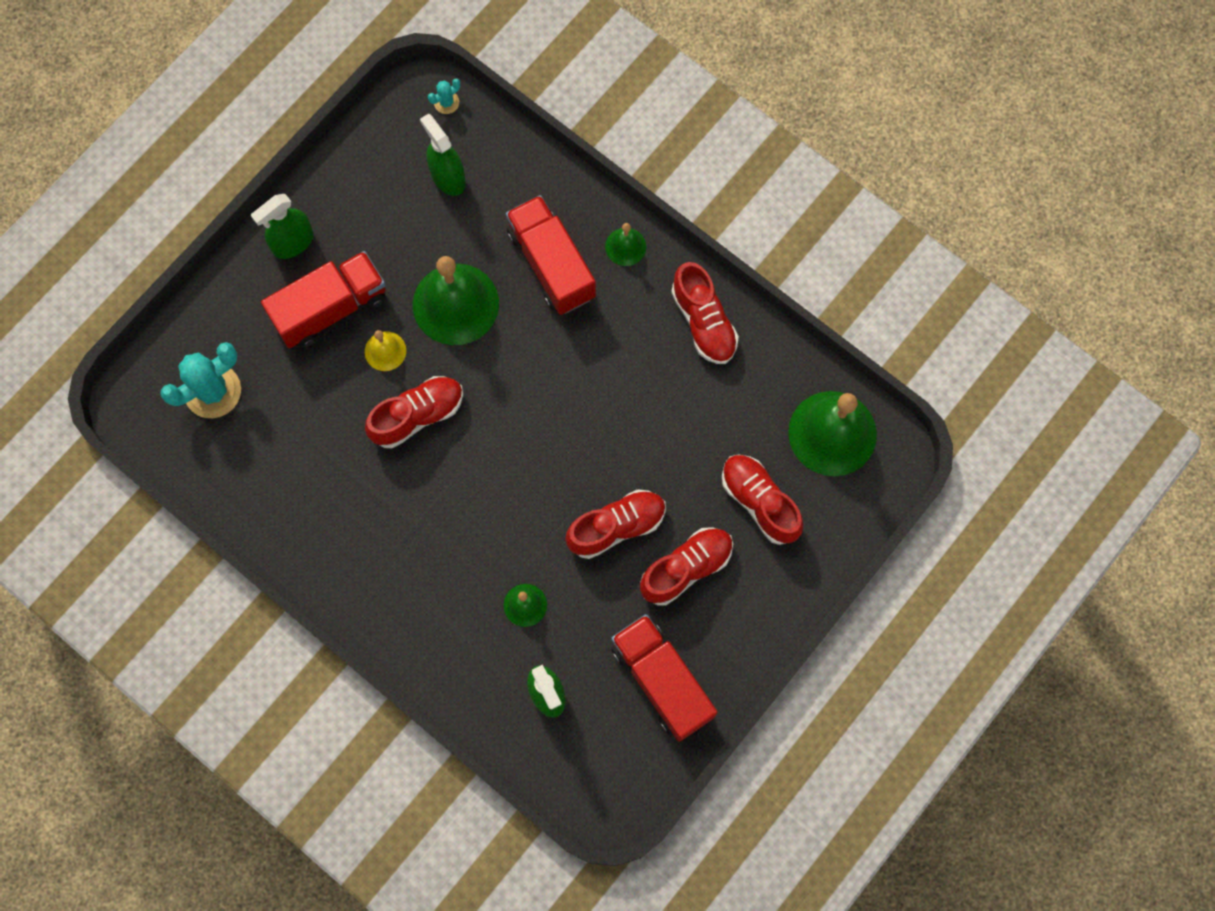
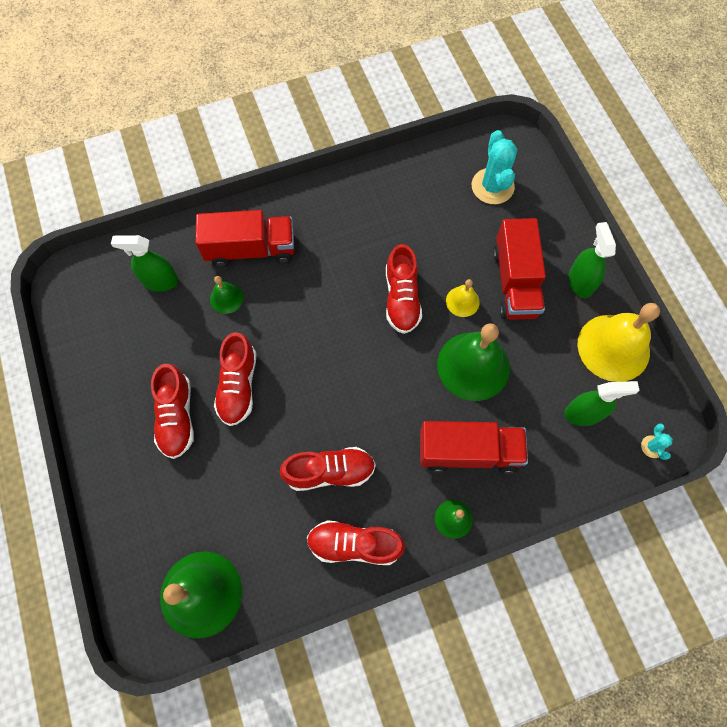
camera: 120 degrees right, 5 degrees down
red truck [611,614,718,742] -> red truck moved to [196,210,294,267]
red shoe [722,454,803,545] -> red shoe moved to [279,447,376,491]
none -> yellow bell [578,303,660,382]

